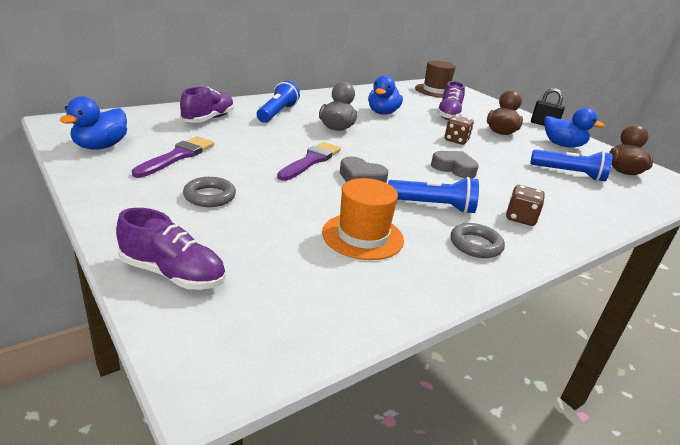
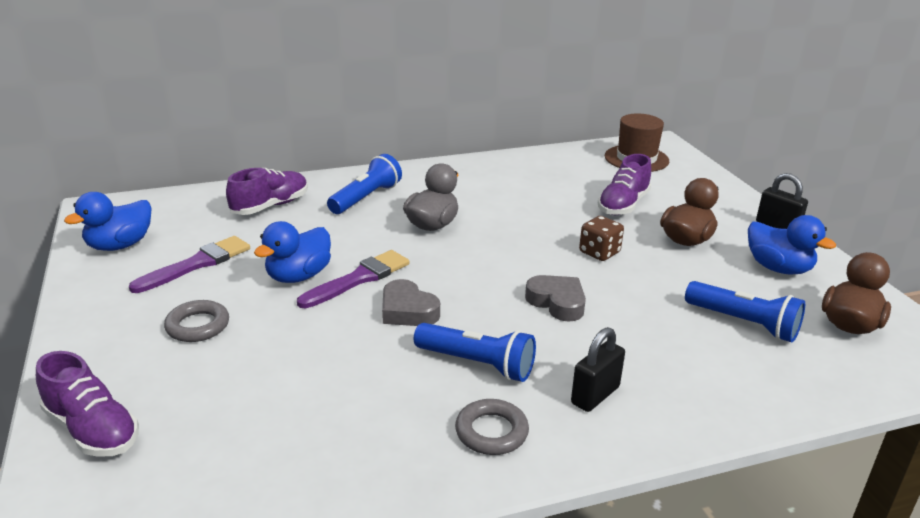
camera: 20 degrees right, 0 degrees up
orange hat [322,178,404,260] -> none
blue duck [368,75,403,115] -> blue duck moved to [254,221,331,283]
brown dice [506,185,545,226] -> black padlock [571,327,625,412]

